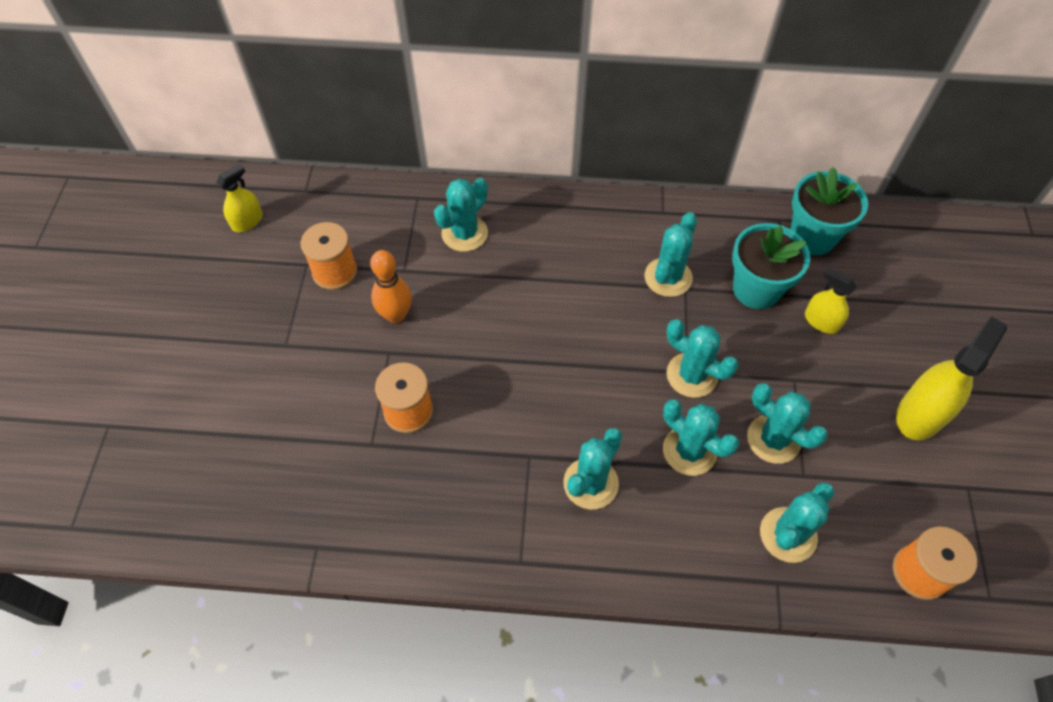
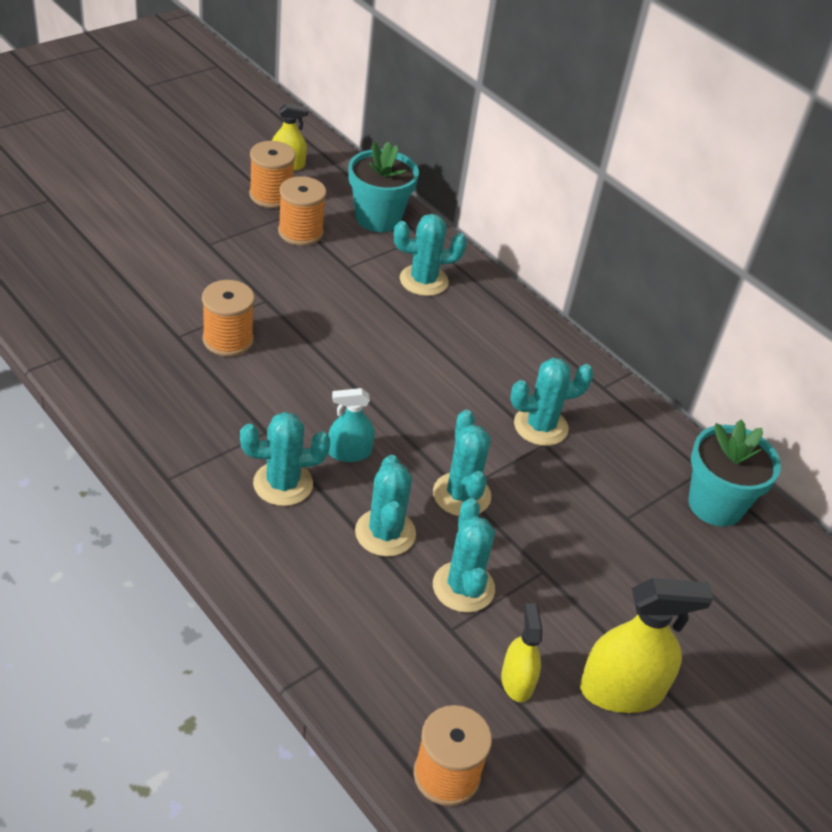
camera: 40 degrees right, 15 degrees down
orange bowling pin [370,250,412,323] -> none
turquoise flower pot [732,223,810,309] -> turquoise flower pot moved to [348,142,419,232]
turquoise cactus [760,482,835,563] -> none
yellow spray bottle [805,268,857,334] -> yellow spray bottle moved to [501,603,542,702]
none -> orange spool [249,141,295,208]
none -> turquoise spray bottle [328,388,375,462]

